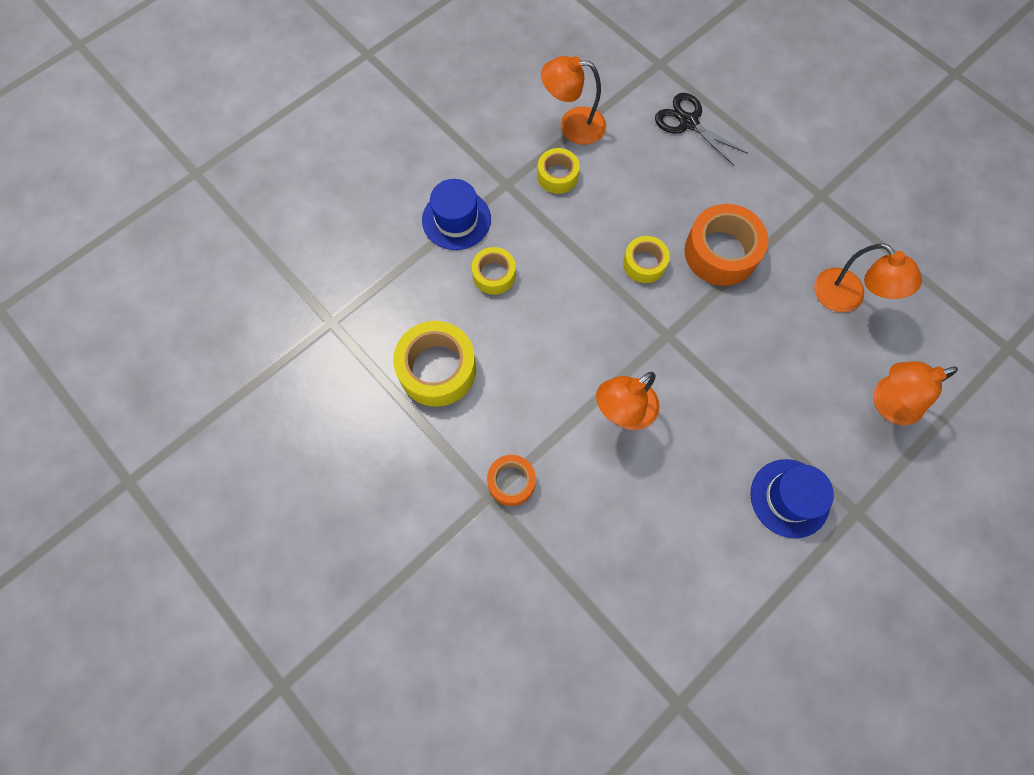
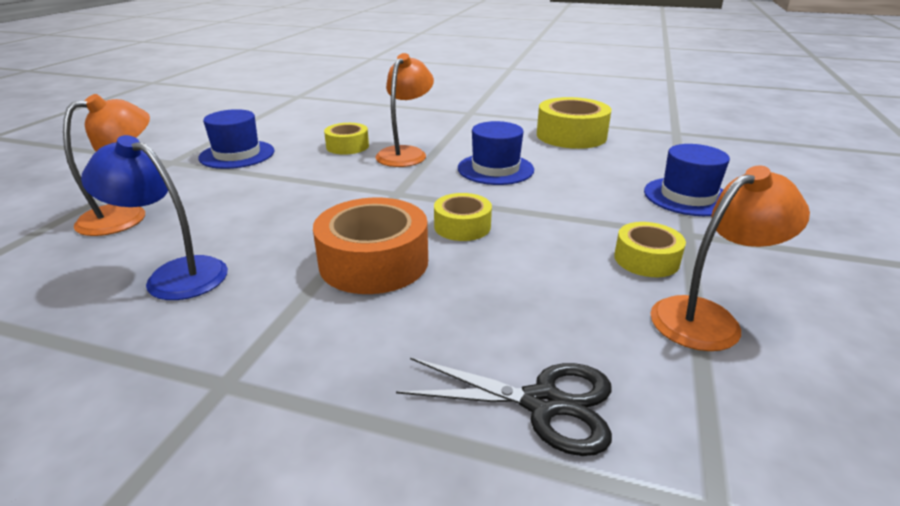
camera: 150 degrees right, 40 degrees down
yellow tape [472,247,516,295] -> yellow tape moved to [324,123,369,155]
orange tape [487,455,536,506] -> none
orange lamp [814,243,922,312] -> blue lamp [81,135,228,300]
none -> blue hat [458,121,534,185]

